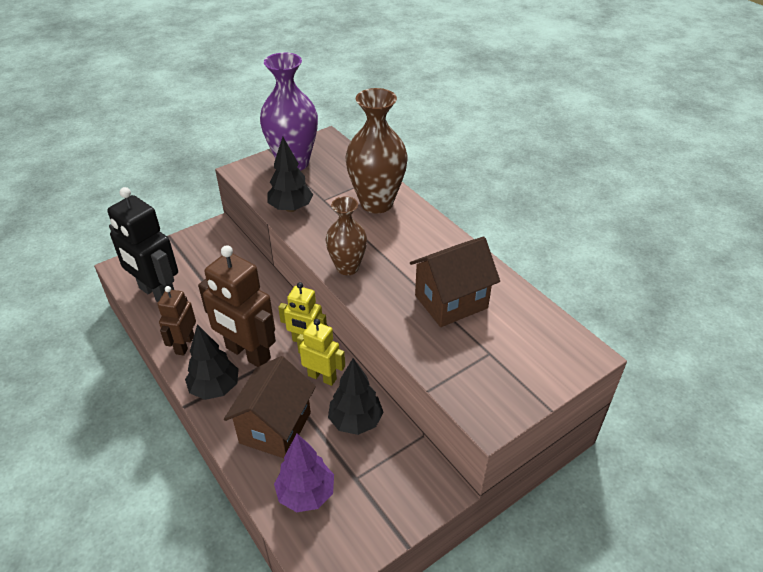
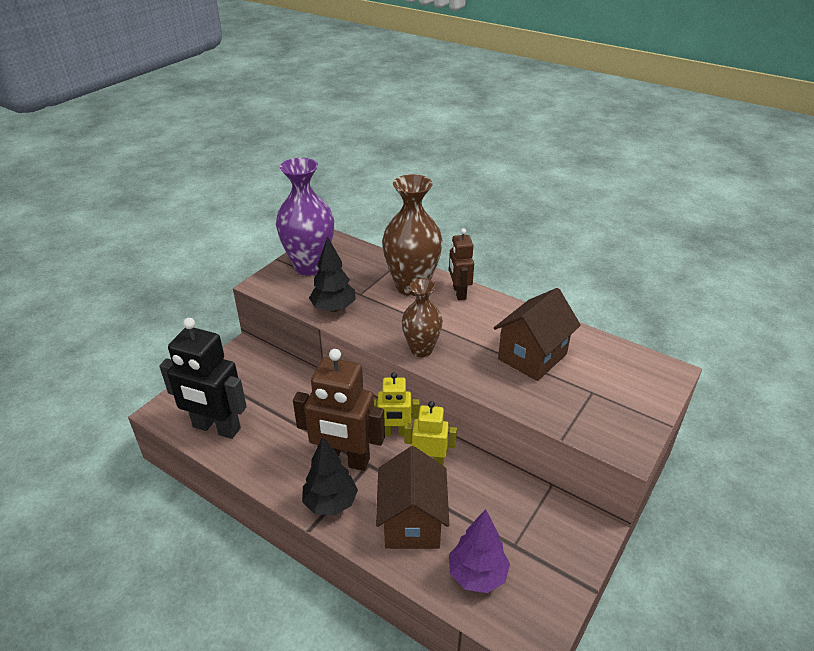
camera: 20 degrees left, 5 degrees down
brown robot [158,286,196,356] -> brown robot moved to [449,228,474,300]
black tree [328,358,383,435] -> none

